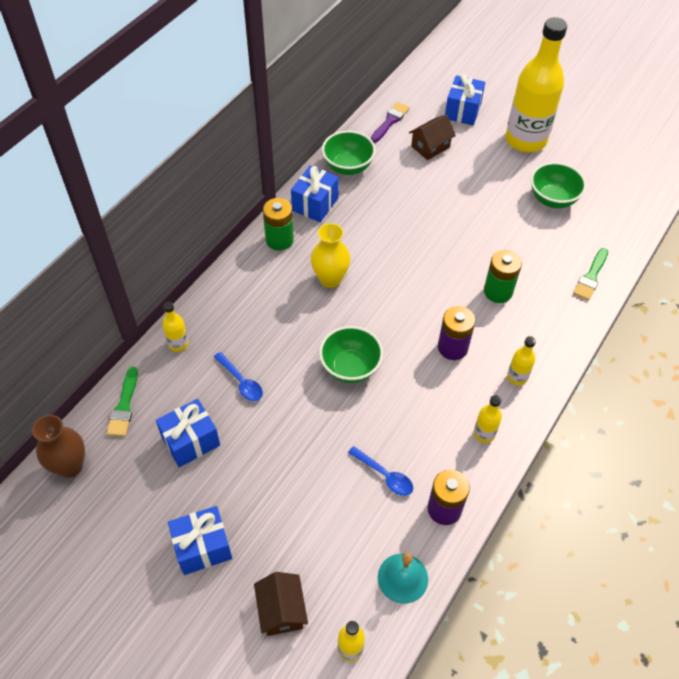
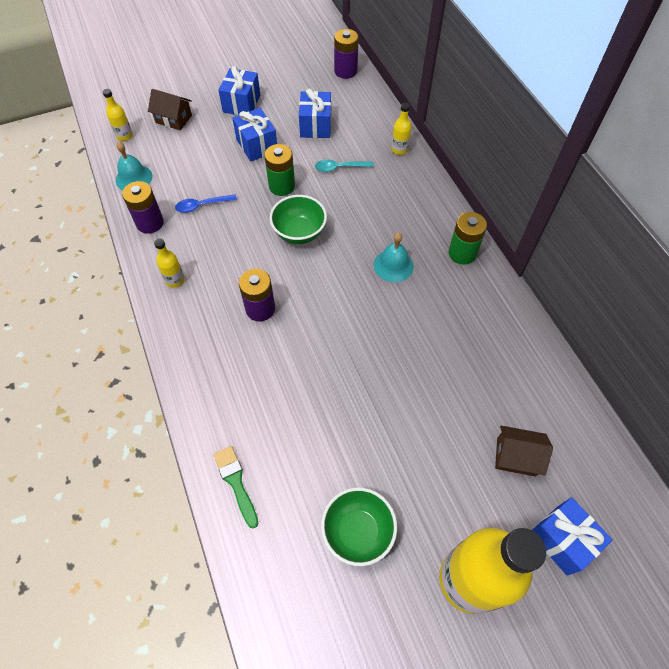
camera: 125 degrees right, 5 degrees up
brown vase [32,415,85,478] -> purple battery [334,29,359,79]
green brush [106,367,138,437] -> none
blue spoon [214,352,263,401] -> turquoise spoon [315,159,374,172]
blue gift [291,166,339,222] -> blue gift moved to [232,108,277,162]
yellow vase [311,223,351,288] -> turquoise bell [374,232,414,282]
green bowl [322,130,376,175] -> none
purple brush [370,102,410,143] -> none
brown house [409,114,456,160] -> brown house turned 75 degrees counterclockwise [495,426,553,476]
green battery [484,250,522,303] -> green battery moved to [264,144,295,196]
yellow bottle [507,336,536,385] -> none

